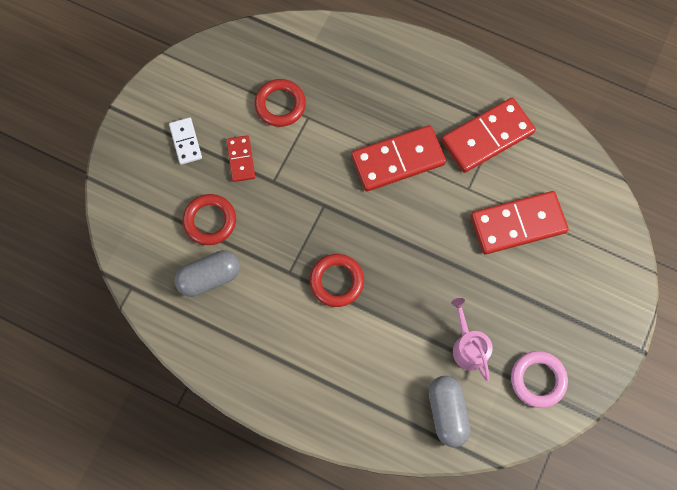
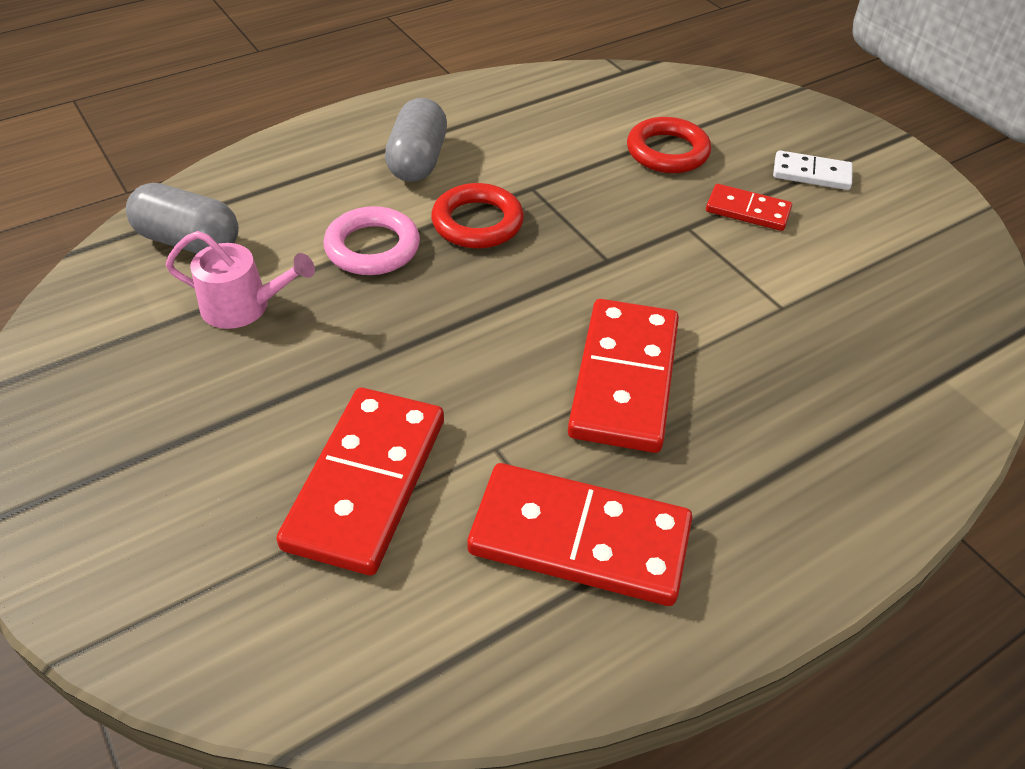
camera: 120 degrees right, 25 degrees down
grey capsule [175,250,240,297] -> grey capsule moved to [385,98,447,182]
red ring [254,79,306,127] -> none
red domino [442,98,536,173] -> red domino turned 75 degrees counterclockwise [467,463,692,606]
pink ring [511,351,568,408] -> pink ring moved to [324,206,420,275]

